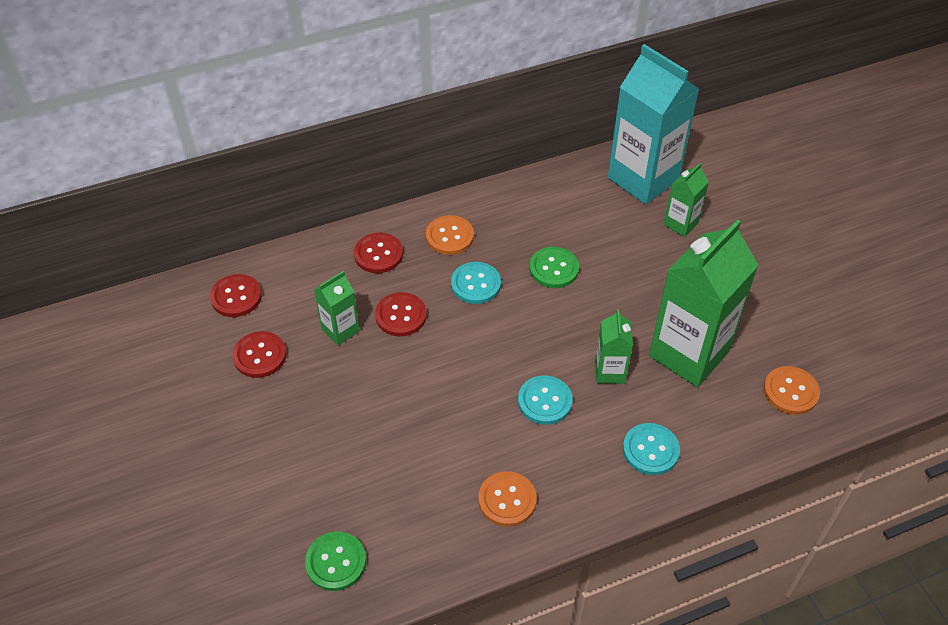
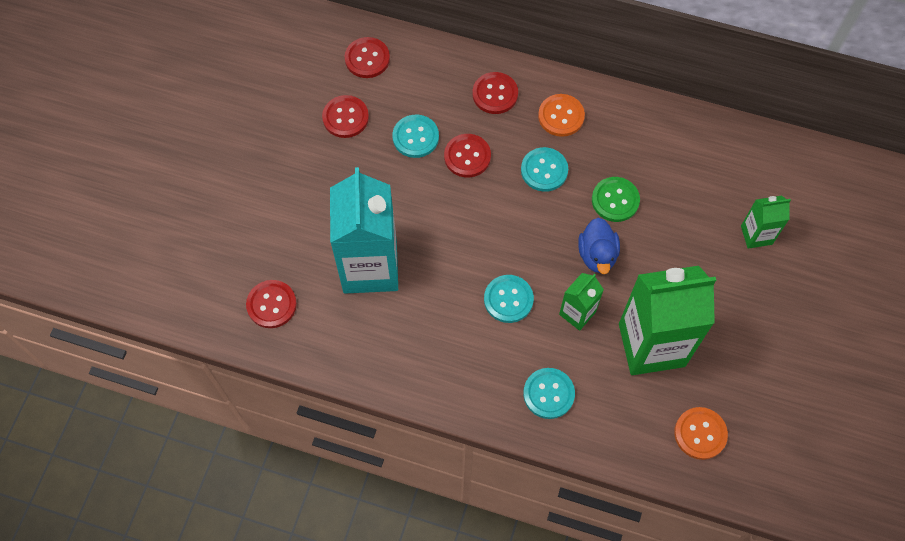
camera: 40 degrees right, 15 degrees up
green button [305,532,366,591] -> red button [246,280,297,328]
green carton [314,271,360,346] -> turquoise button [392,115,439,158]
orange button [478,471,537,527] -> none
turquoise carton [608,44,699,205] -> turquoise carton moved to [330,167,398,294]
none -> blue duck [578,218,620,274]

